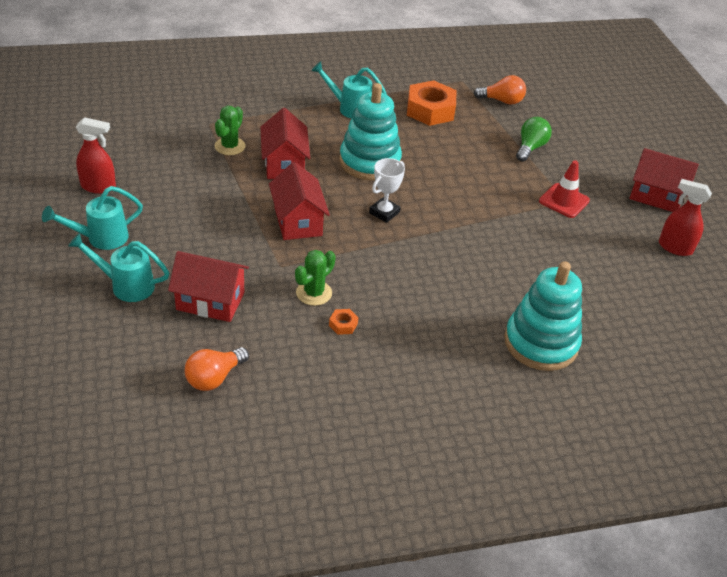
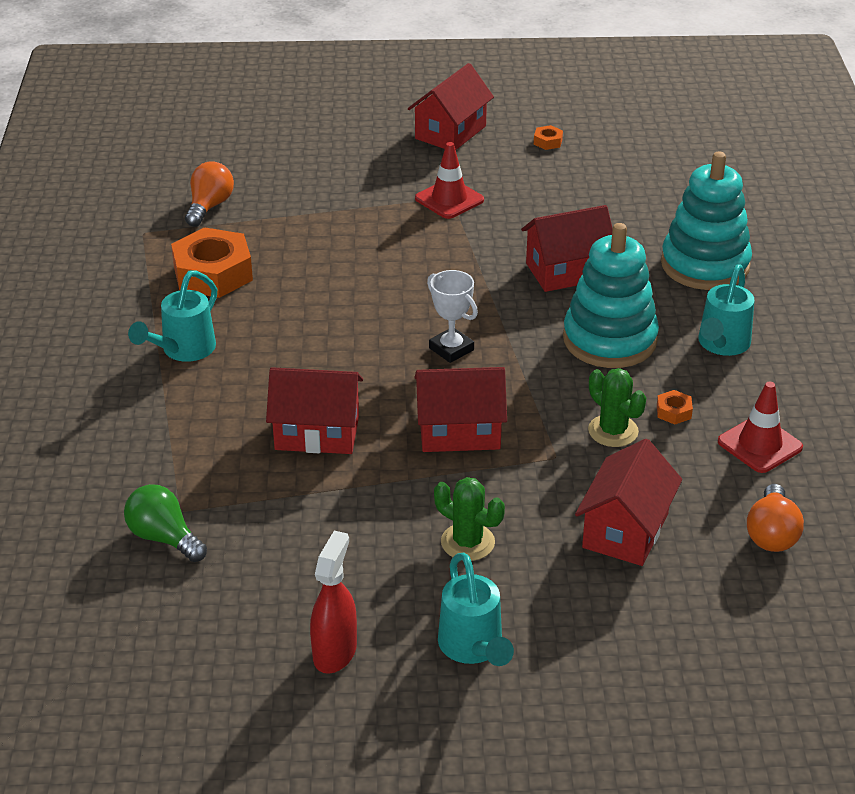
camera: 75 degrees left, 5 degrees down
turquoise watering can [68,233,169,302] -> turquoise watering can moved to [698,264,755,356]
orange light bulb [185,347,249,391] -> orange light bulb turned 45 degrees clockwise [747,484,804,552]
green cactus [215,106,246,155] -> green cactus moved to [434,477,505,561]
turquoise stacking toy [339,83,402,181] -> turquoise stacking toy moved to [563,223,659,368]
green light bulb [516,117,552,162] -> green light bulb moved to [124,484,207,562]
red spray bottle [659,179,712,256] -> orange nut [534,125,563,150]
none -> red house [521,205,613,292]
none -> red traffic cone [718,382,803,473]

